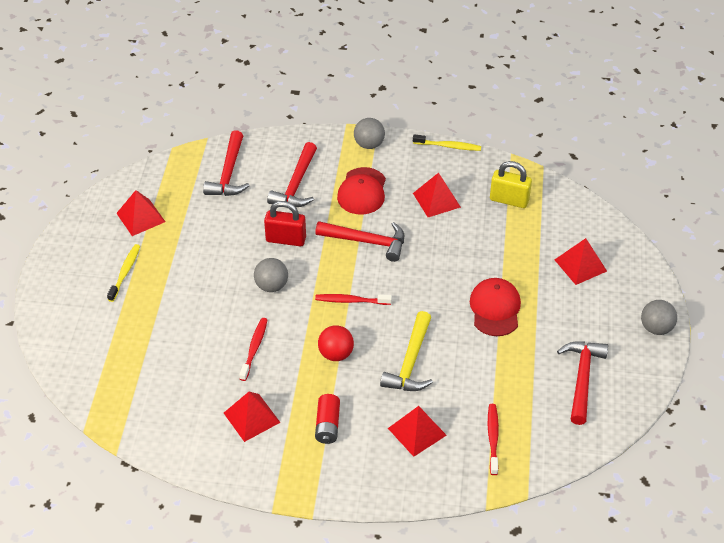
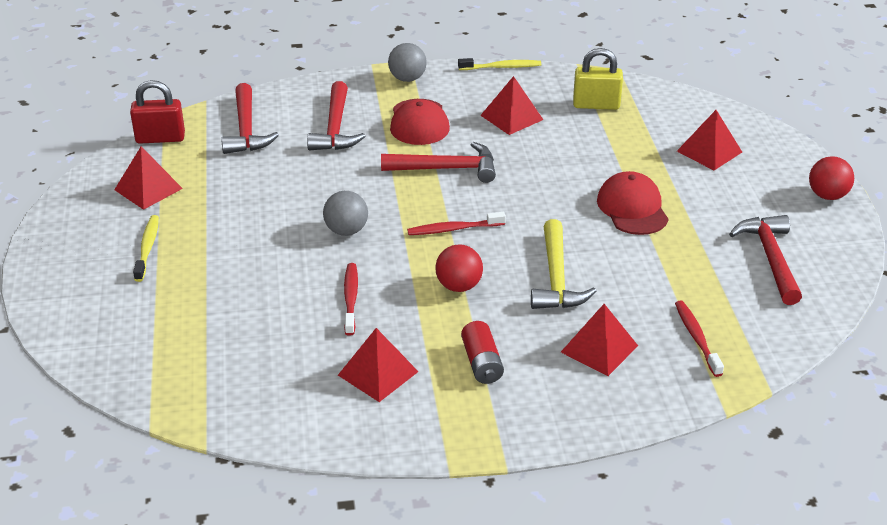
camera: 15 degrees left, 10 degrees down
red padlock [264,201,306,246] -> red padlock moved to [130,80,185,144]
grey ball [641,300,677,335] -> red ball [809,156,854,200]

